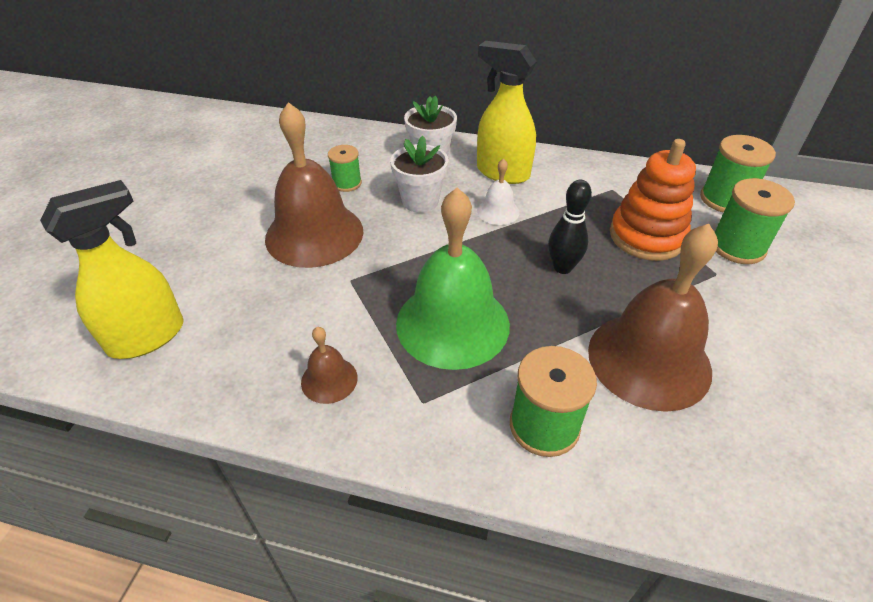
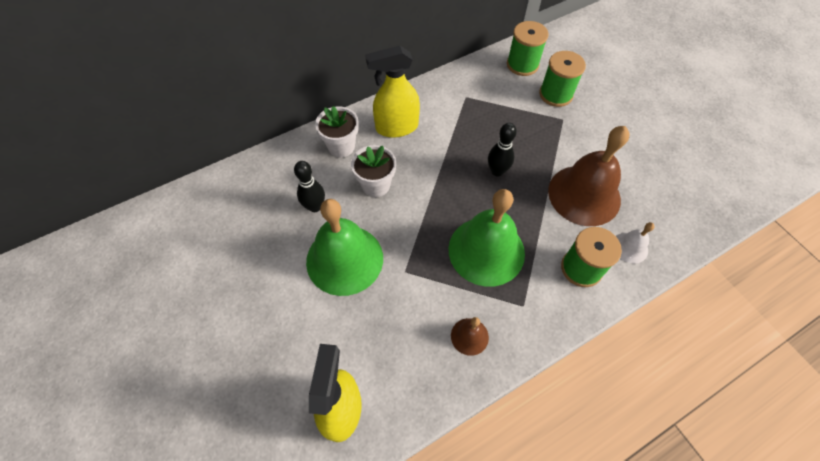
camera: 45 degrees left, 15 degrees up
brown bell [265,102,363,268] -> green bell [306,199,383,296]
green spool [328,145,362,192] -> black bowling pin [294,161,325,212]
white bell [477,158,520,225] -> white bell moved to [616,222,654,263]
orange stacking toy [610,139,696,261] -> none

